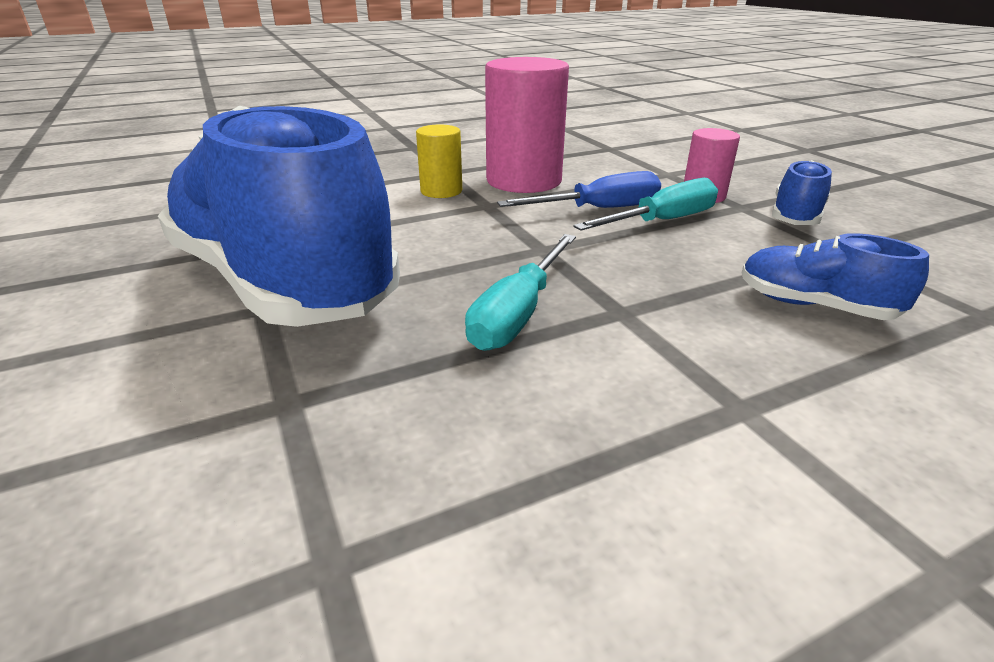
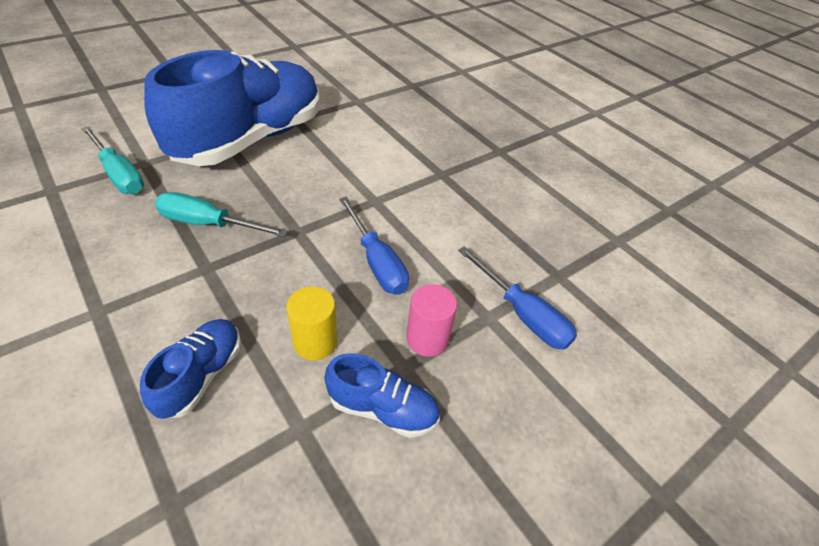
camera: 75 degrees right, 15 degrees up
yellow cylinder [416,125,462,198] -> yellow cylinder moved to [286,286,337,361]
pink cylinder [485,57,569,193] -> none
turquoise screwdriver [573,178,718,231] -> turquoise screwdriver moved to [81,126,144,194]
none -> blue screwdriver [458,246,577,350]

